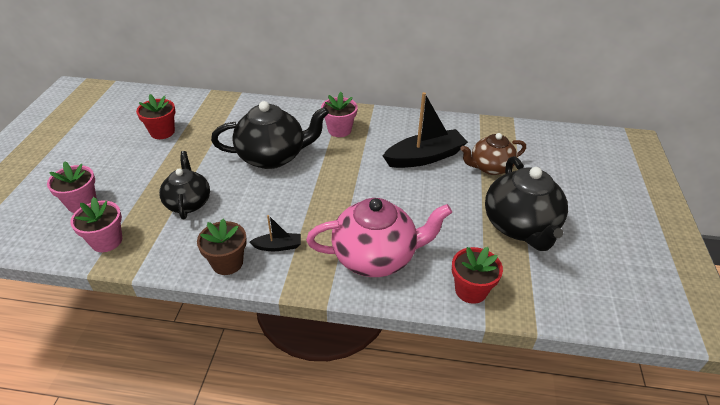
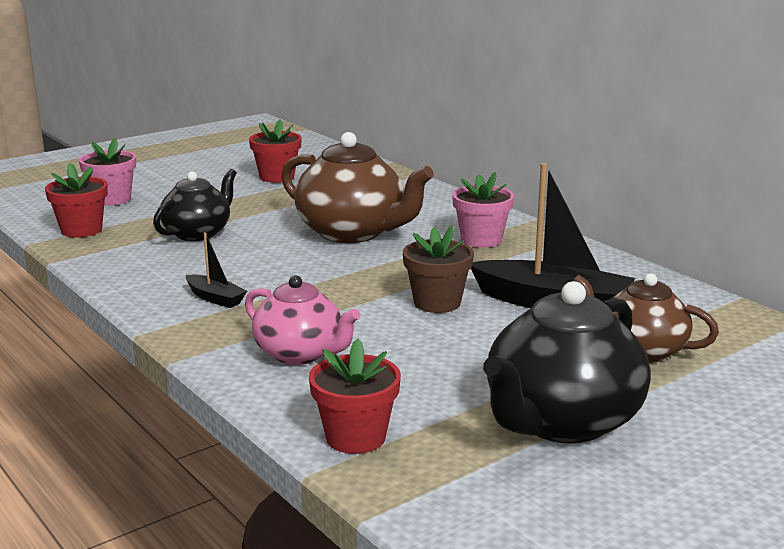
camera: 45 degrees right, 20 degrees down
pink flower pot [70,197,122,252] -> red flower pot [45,163,108,238]
brown flower pot [197,219,247,275] -> brown flower pot moved to [403,226,474,313]
black teapot [211,101,329,169] -> brown teapot [281,132,434,243]
pink teapot [306,198,452,277] -> pink teapot [245,275,360,365], size x0.63

